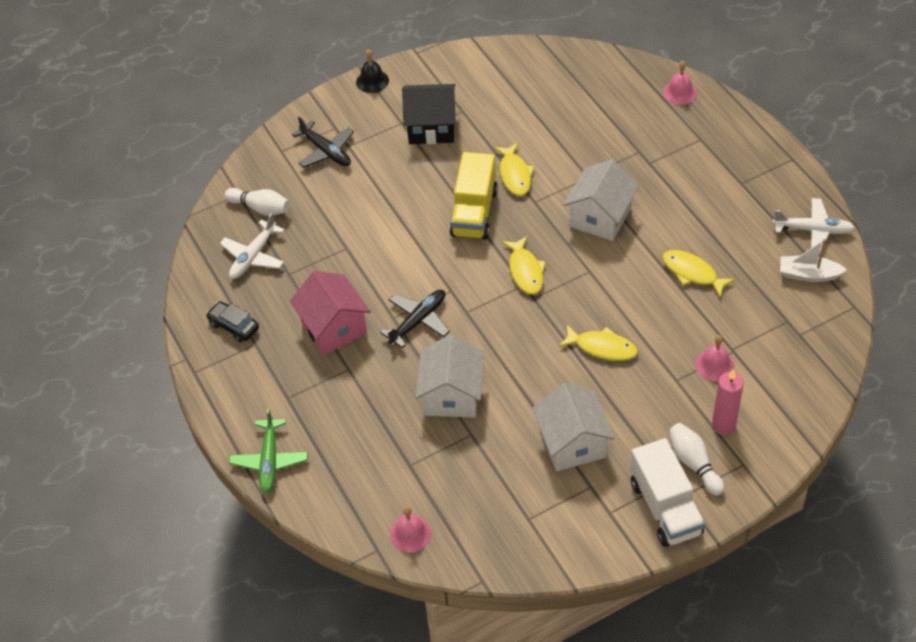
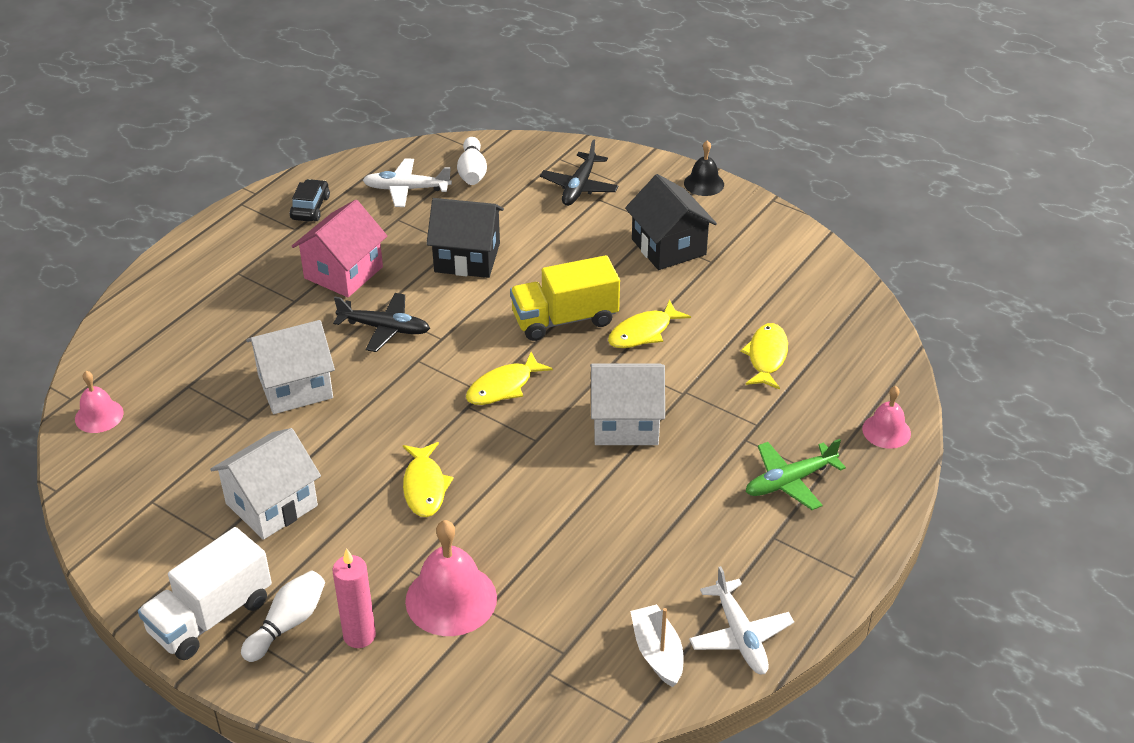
camera: 60 degrees right, 10 degrees down
green plane [229,408,308,493] -> green plane moved to [746,439,846,510]
yellow fish [663,250,735,297] -> yellow fish moved to [740,323,788,390]
pink bell [695,335,735,381] -> pink bell [405,520,497,636], size x1.71
none -> black house [426,198,504,278]

